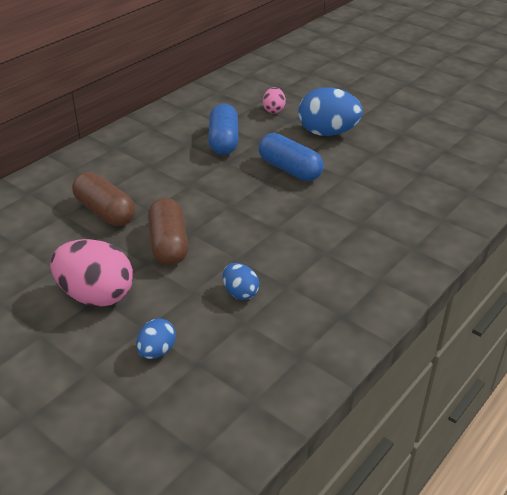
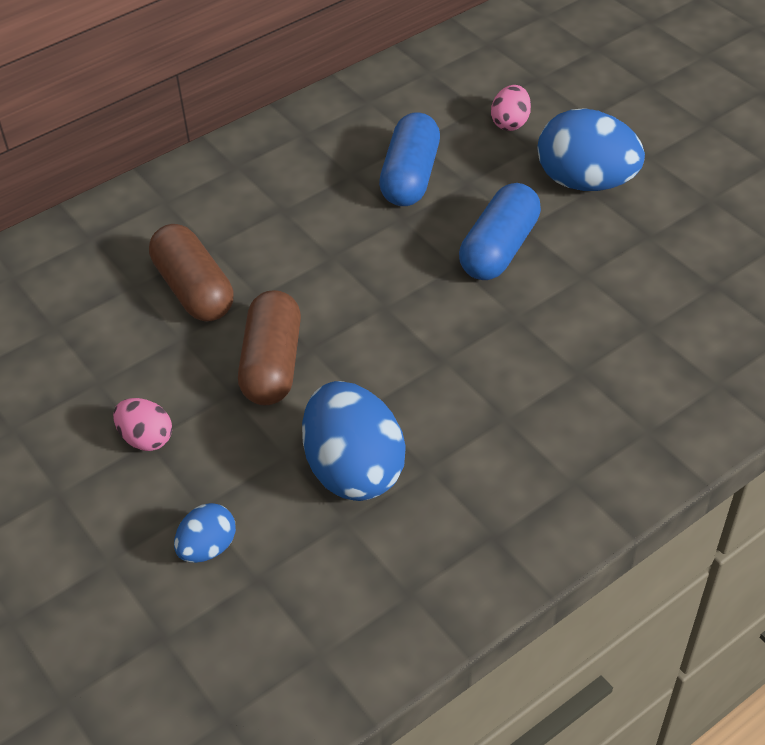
camera: 15 degrees right, 10 degrees up
pink egg [50,239,133,307] -> pink egg [113,398,172,451], size x0.51
blue egg [223,263,259,300] -> blue egg [302,381,406,501], size x1.95
blue capsule [259,133,324,181] -> blue capsule turned 60 degrees clockwise [459,183,541,280]

